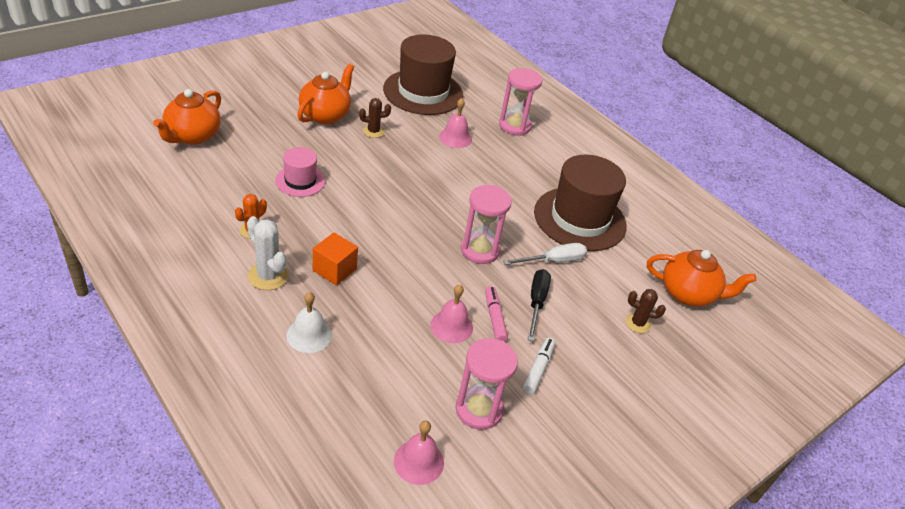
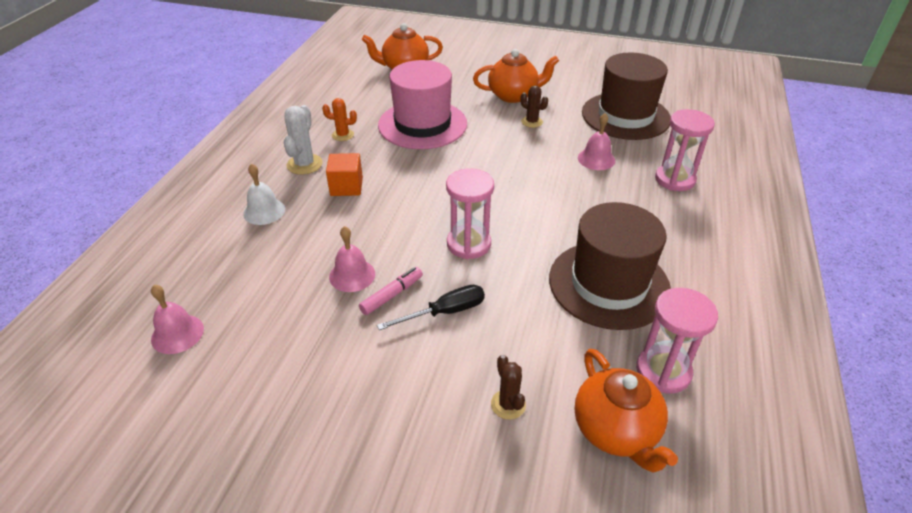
camera: 60 degrees right, 0 degrees up
pink hat [275,147,325,197] -> pink hat [378,60,467,149], size x1.94
pink hourglass [455,338,518,430] -> pink hourglass moved to [636,288,718,393]
white screwdriver [503,243,587,265] -> none
white marker [523,338,555,394] -> none

